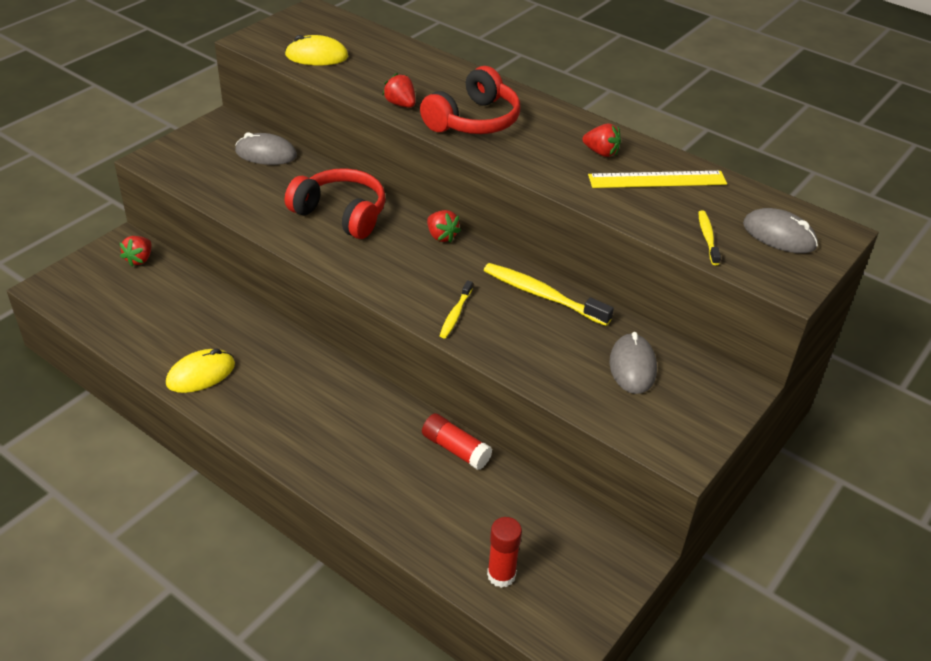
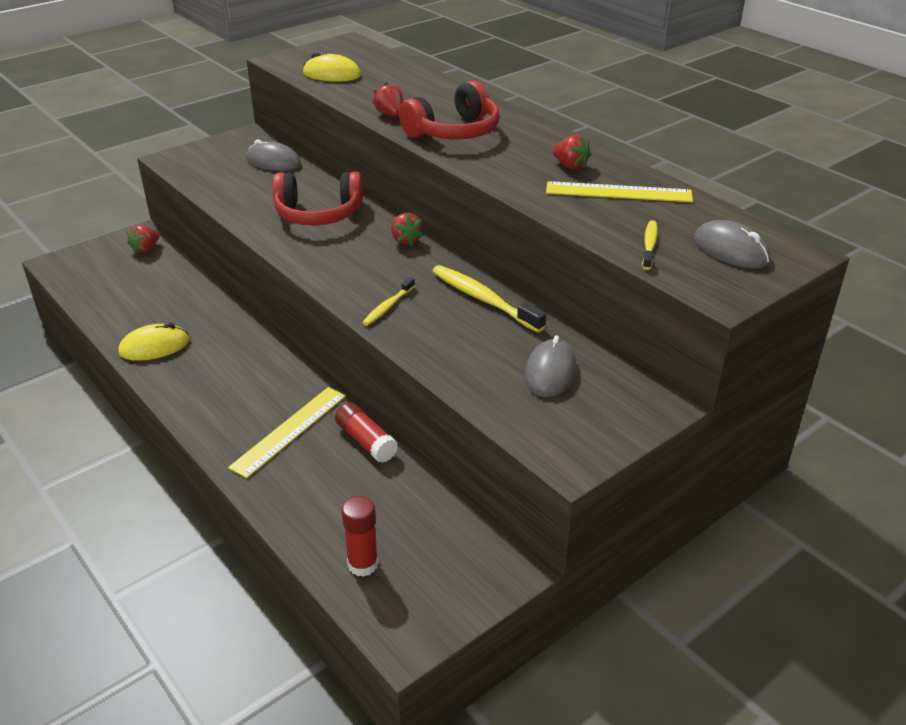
camera: 15 degrees right, 5 degrees down
red headphones [285,168,386,239] -> red headphones turned 135 degrees clockwise [273,171,363,226]
none -> yellow ruler [228,387,346,478]

